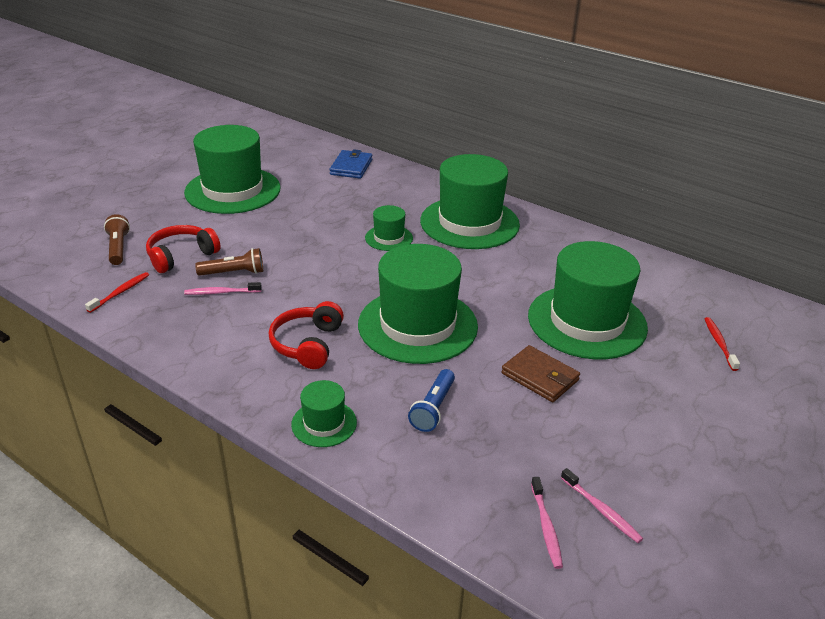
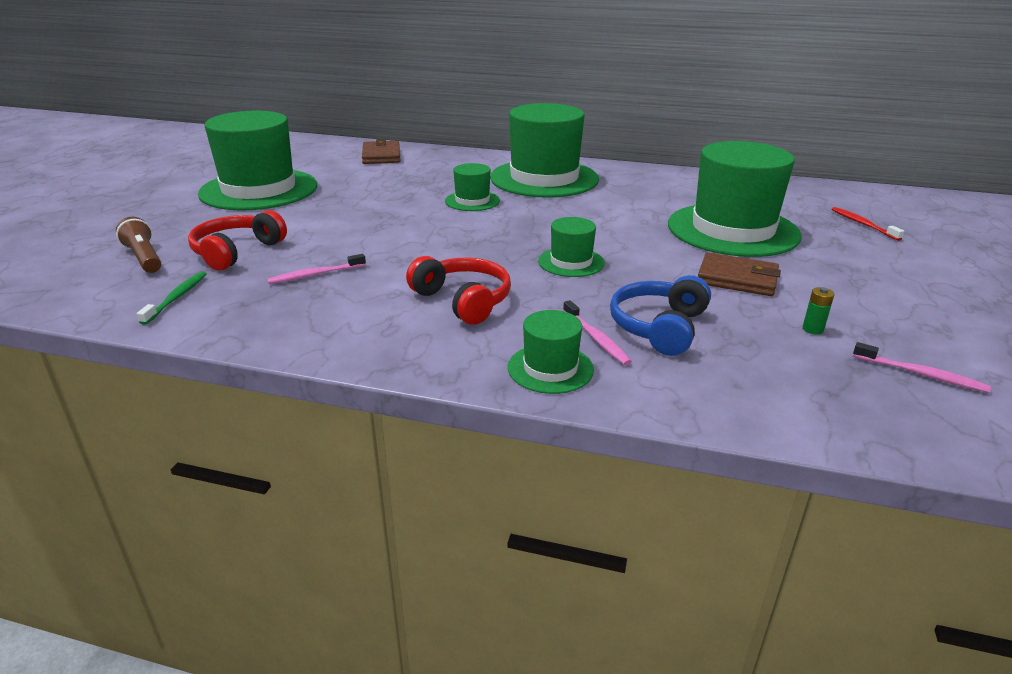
camera: 20 degrees left, 5 degrees down
red toothbrush [85,272,149,313] -> green toothbrush [137,271,207,325]
brown flashlight [195,248,263,276] -> none
red headphones [269,301,344,369] -> red headphones turned 150 degrees clockwise [406,256,511,325]
blue wallet [330,149,372,178] -> brown wallet [362,139,401,164]
green hat [358,244,478,364] -> green hat [538,217,605,277], size x0.47
blue flashlight [408,369,455,432] -> blue headphones [610,275,711,356]
pink toothbrush [531,477,563,569] -> pink toothbrush moved to [563,300,632,365]
none -> green battery [803,287,834,335]

